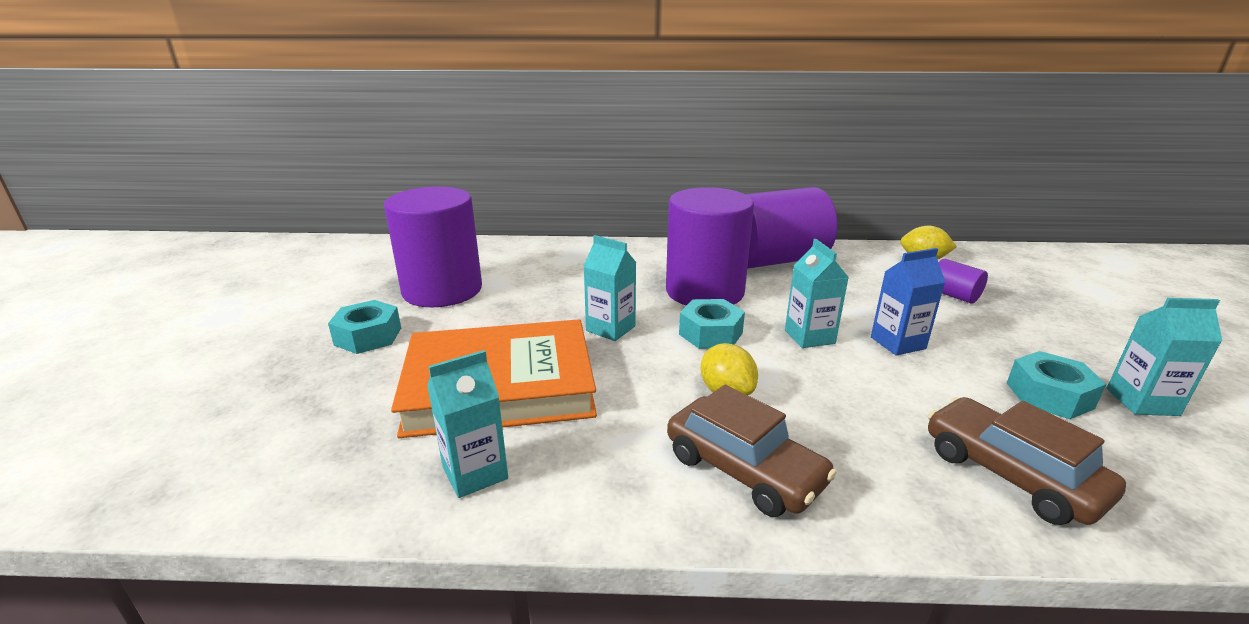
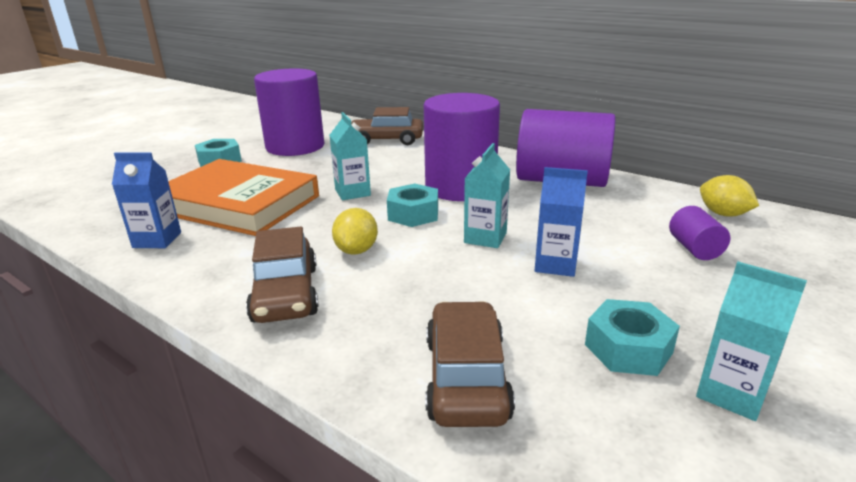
camera: 35 degrees right, 0 degrees up
turquoise carton [427,350,508,498] -> blue carton [112,153,181,248]
none -> brown car [351,107,423,145]

